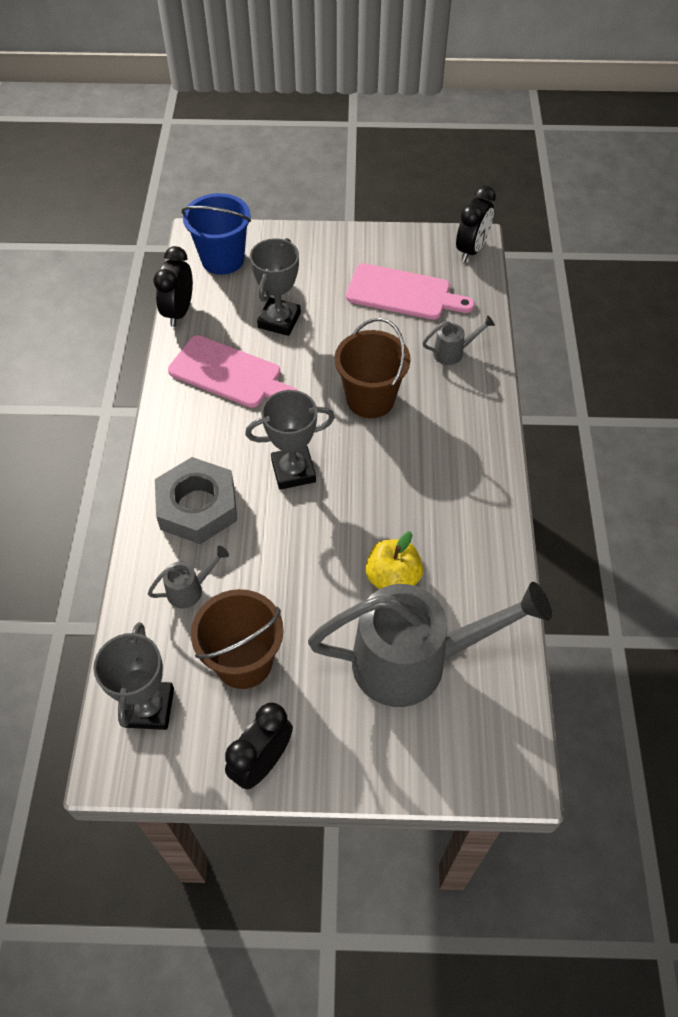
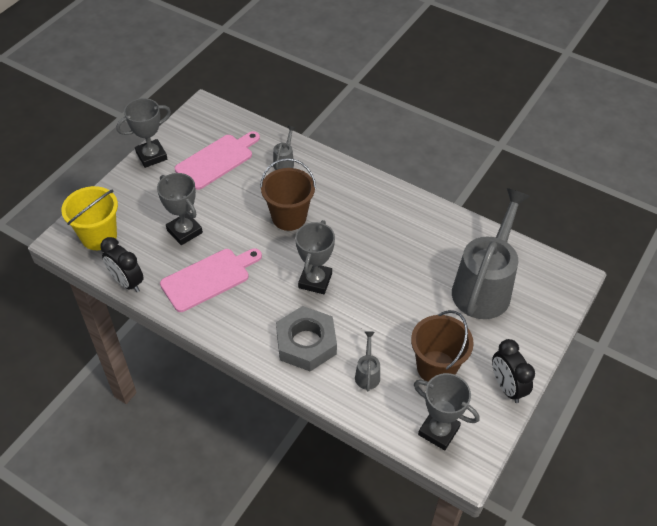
camera: 60 degrees left, 5 degrees down
blue bucket [181,193,251,275] -> yellow bucket [61,186,118,250]
yellow apple [365,531,423,589] -> none
black clock [456,186,496,262] -> none
none -> grey trophy [116,98,171,168]

